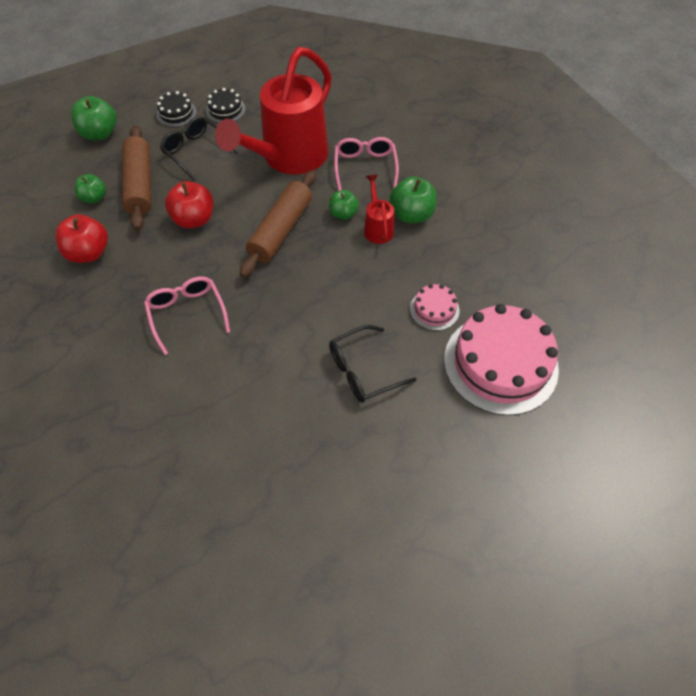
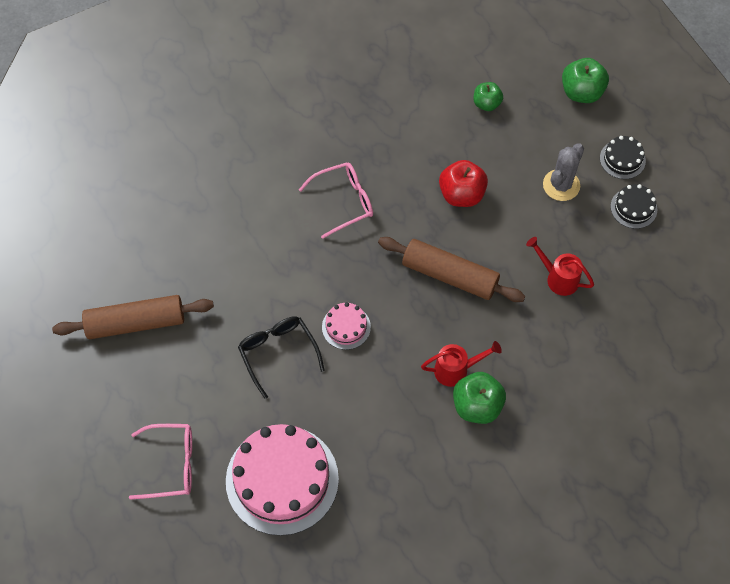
camera: 90 degrees right, 5 degrees up
red apple [55,214,108,263] -> none
brown rolling pin [122,125,151,231] -> brown rolling pin moved to [52,295,214,339]
black glasses [160,116,238,181] -> grey cactus [543,143,584,201]
red watering can [215,47,332,174] -> red watering can [526,237,594,296], size x0.43
green apple [329,190,359,220] -> none
pink glasses [334,137,399,191] -> pink glasses moved to [129,424,192,499]
pink cake [410,284,459,331] -> pink cake moved to [322,302,371,350]

